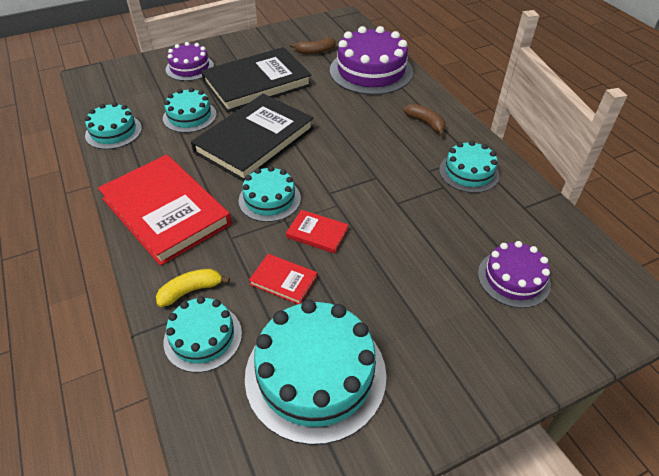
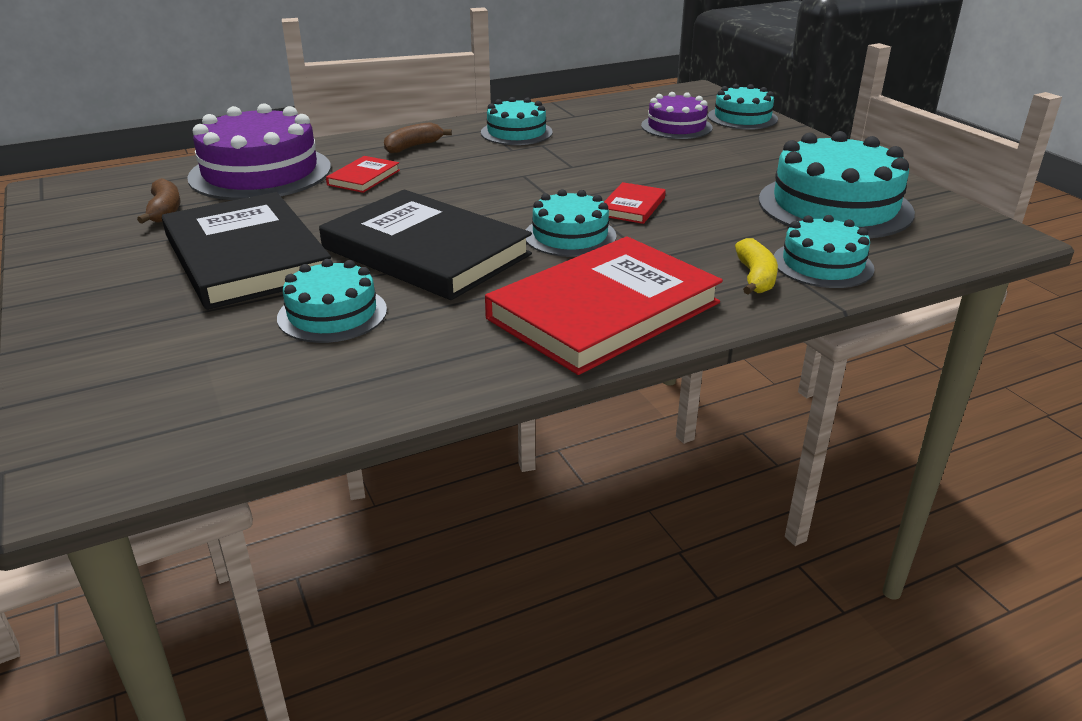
camera: 90 degrees left, 15 degrees down
turquoise cake [85,102,142,149] -> turquoise cake moved to [708,84,778,130]
yellow banana [156,269,230,307] -> yellow banana turned 150 degrees counterclockwise [735,238,778,295]
purple cake [166,42,214,81] -> none
red book [249,254,317,304] -> red book moved to [326,156,400,193]

